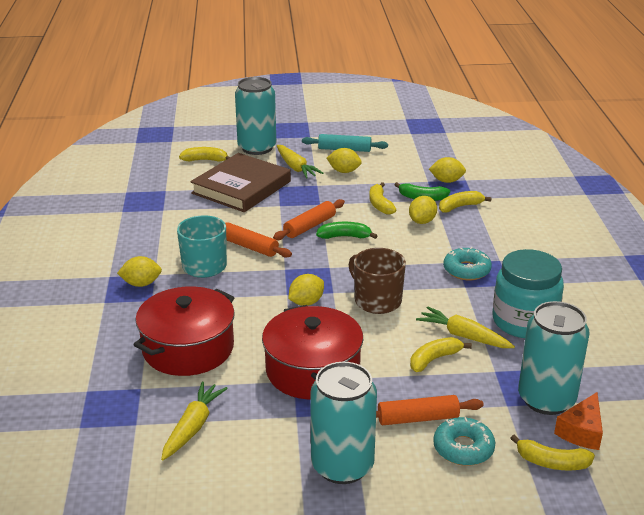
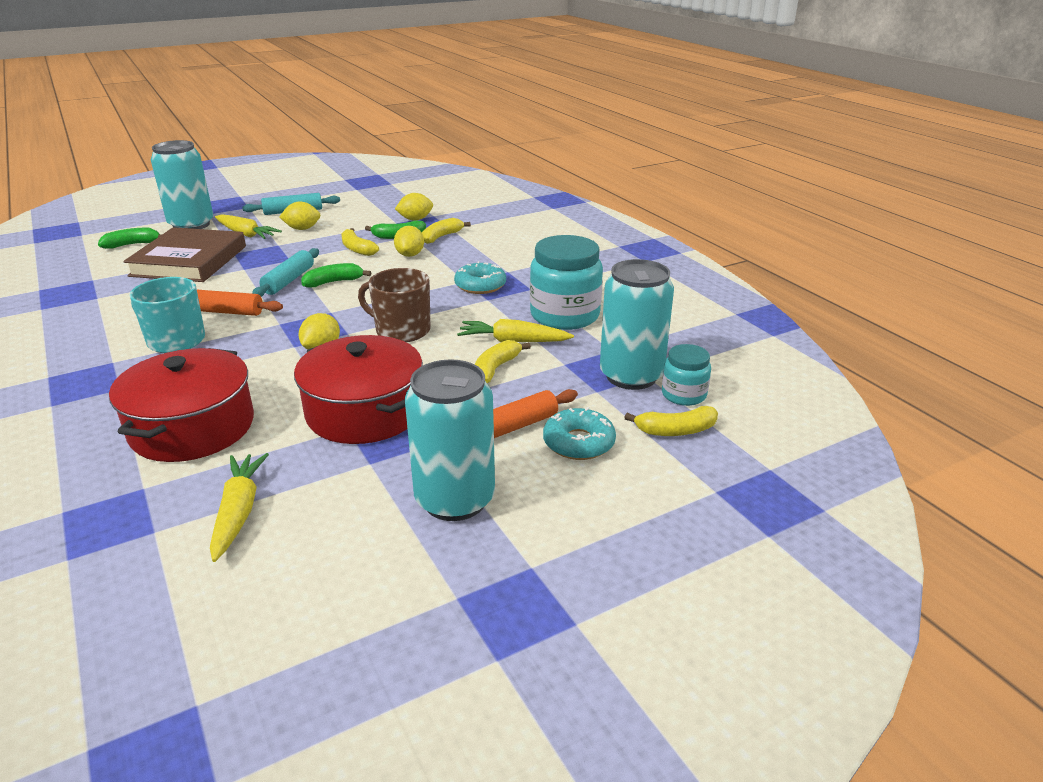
camera: 25 degrees left, 0 degrees up
yellow lemon [117,256,162,287] -> none
yellow banana [179,147,230,162] -> green banana [98,228,162,249]
orange rolling pin [273,199,345,240] -> turquoise rolling pin [252,248,319,297]
orange cheese [554,392,603,450] -> turquoise jar [662,344,711,406]

